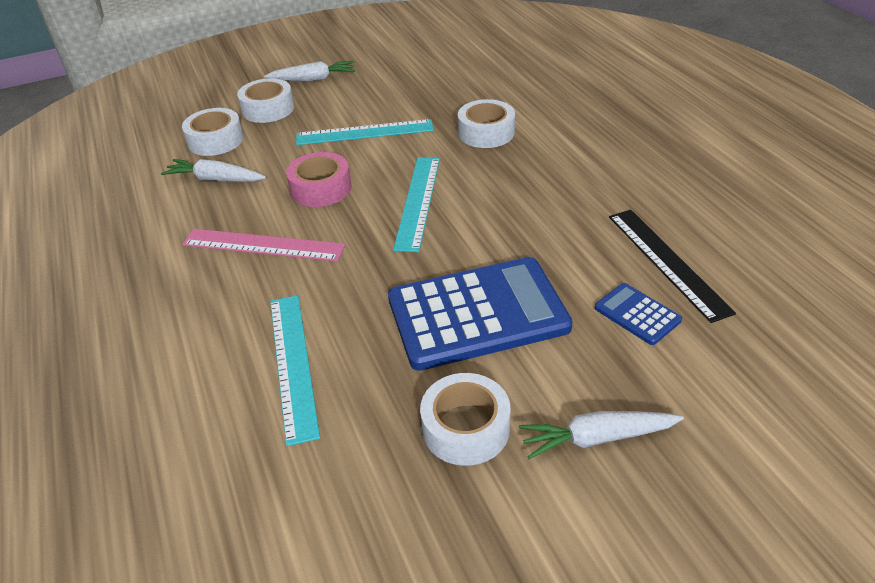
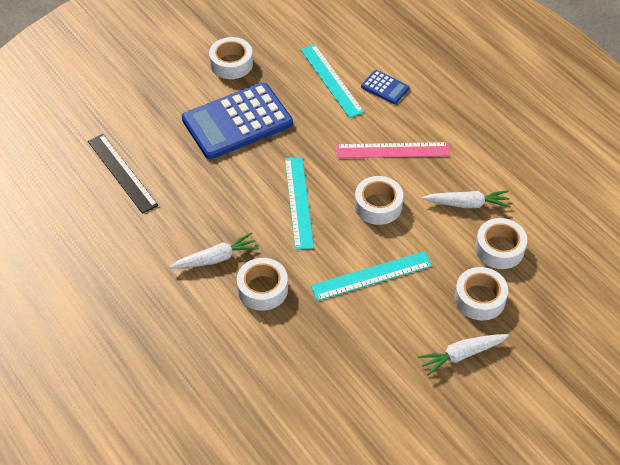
camera: 165 degrees right, 10 degrees up
pink tape [286,152,352,207] -> white tape [355,176,403,225]
white carrot [519,411,684,459] -> white carrot moved to [170,232,259,268]
blue calculator [595,283,682,345] -> blue calculator moved to [361,70,410,104]

